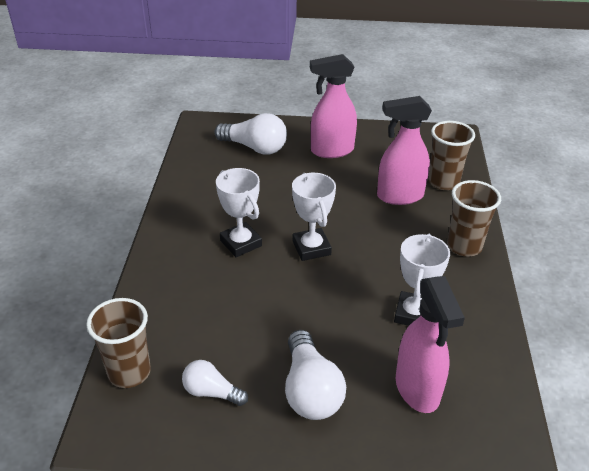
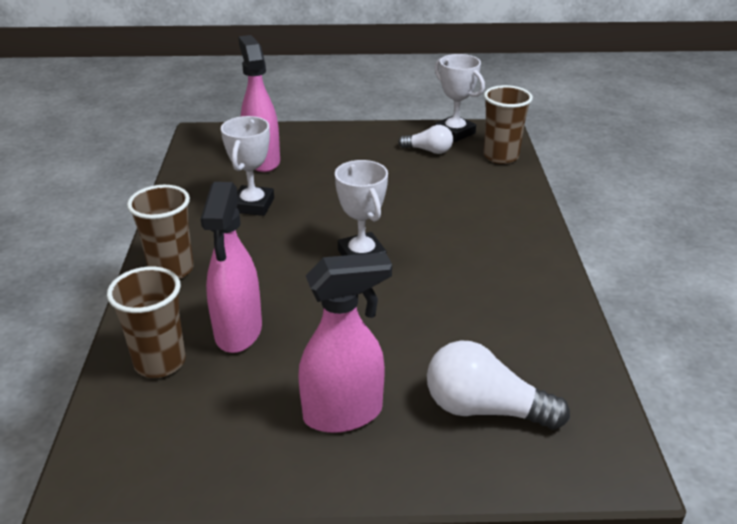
camera: 175 degrees right, 5 degrees down
white trophy [216,168,262,257] -> white trophy moved to [434,54,485,142]
white light bulb [285,330,346,420] -> none
pink spray bottle [377,96,432,205] -> pink spray bottle turned 105 degrees clockwise [201,182,262,353]

